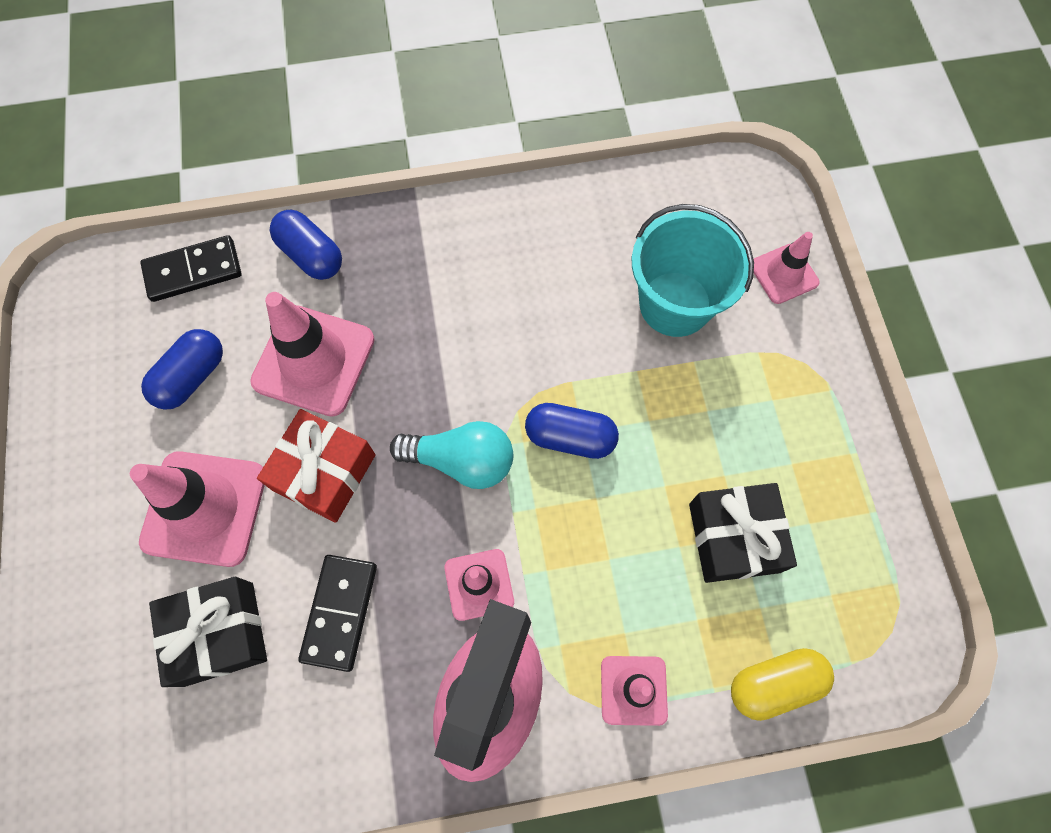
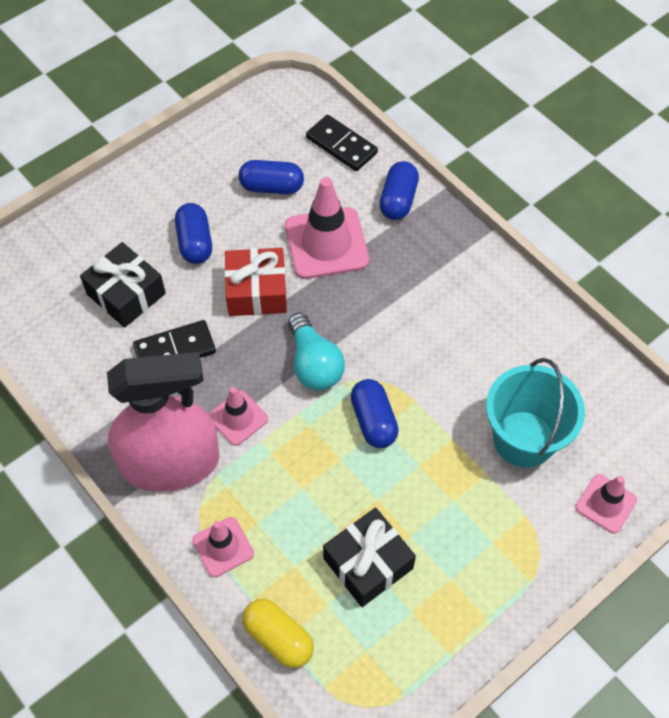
camera: 60 degrees right, 10 degrees down
pink traffic cone [130,451,265,567] -> blue capsule [175,203,212,264]

